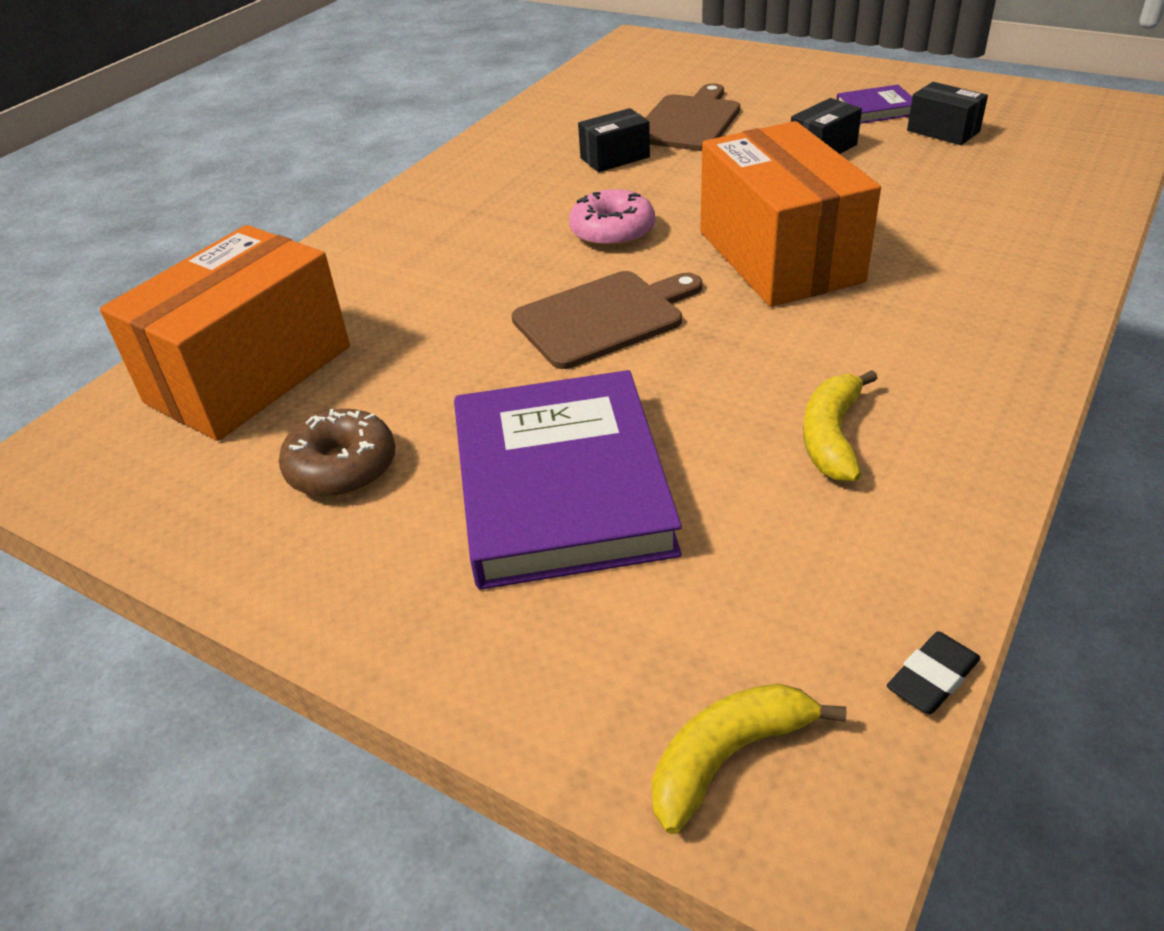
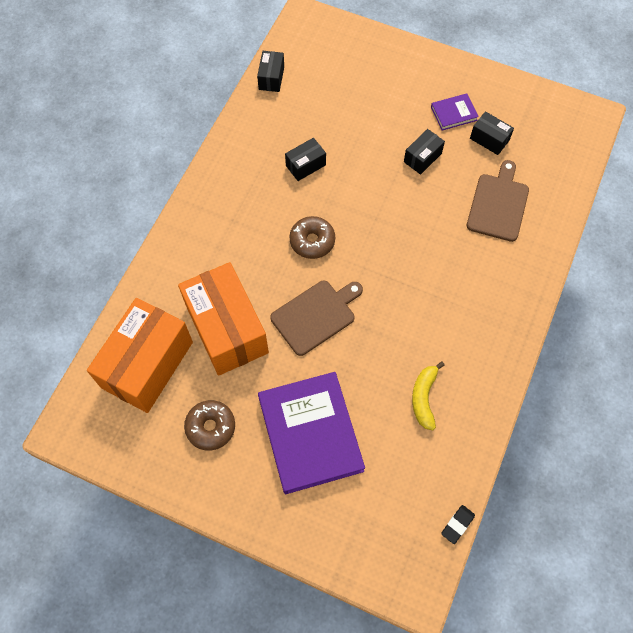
camera: 10 degrees left, 25 degrees up
pink donut [569,189,655,248] -> brown donut [289,216,335,259]
brown cutting board [645,83,740,151] -> brown cutting board moved to [467,160,529,242]
yellow banana [652,683,846,834] -> none
orange box [700,121,881,307] -> orange box moved to [178,262,269,376]
none -> black box [257,51,284,92]

